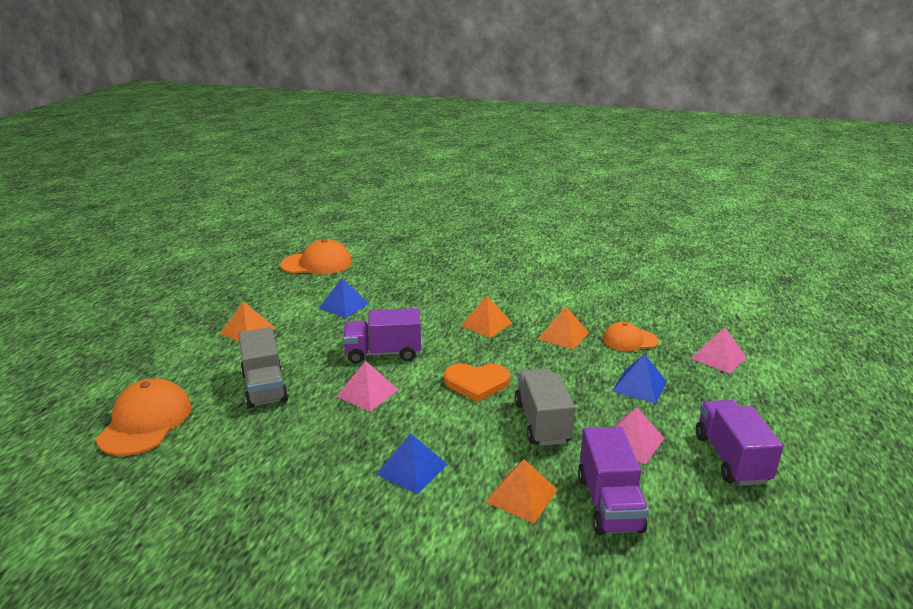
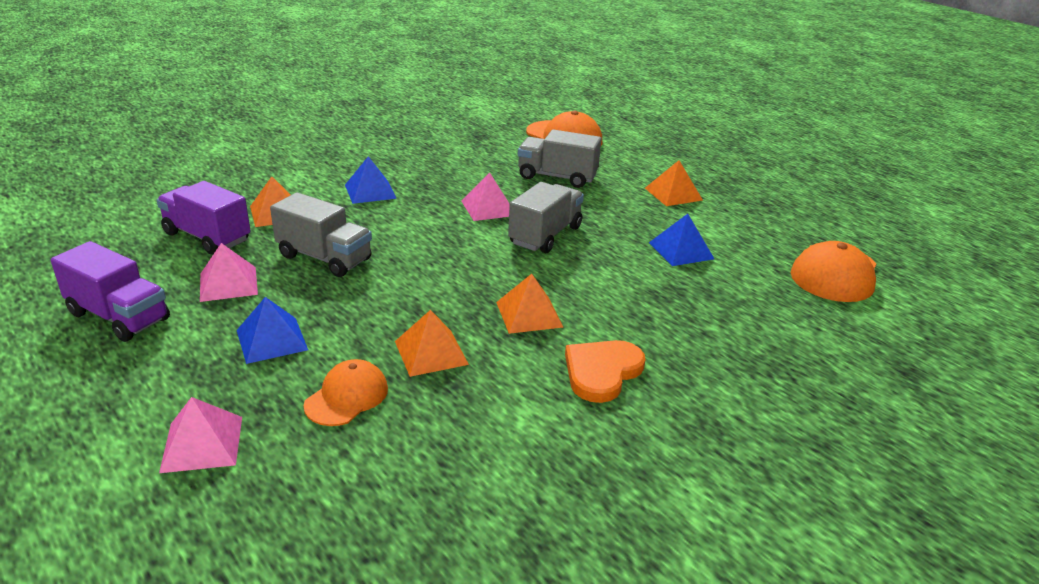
camera: 125 degrees right, 5 degrees up
purple truck [343,308,421,364] -> grey truck [508,182,584,253]
orange heart [444,364,510,402] -> orange heart moved to [565,340,646,403]

